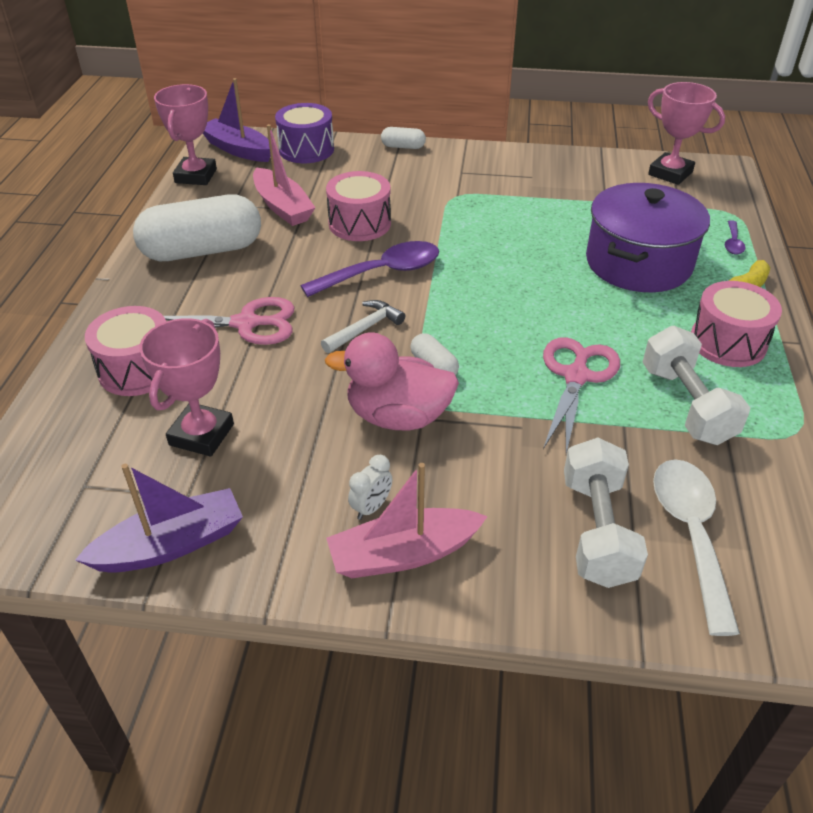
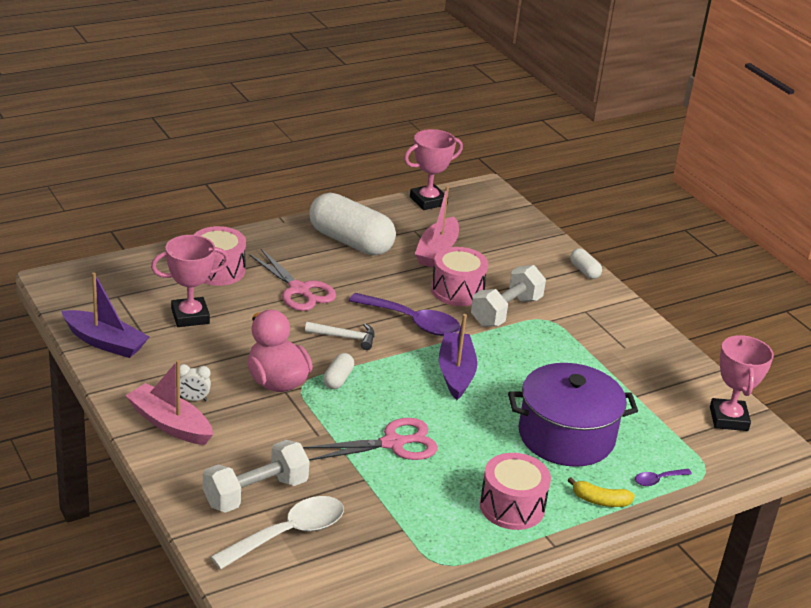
camera: 50 degrees right, 10 degrees down
purple boat [203,78,271,162] -> purple boat moved to [439,314,477,400]
purple drum [275,103,334,163] -> none
white dumbbell [642,326,750,445] -> white dumbbell moved to [471,265,546,327]

